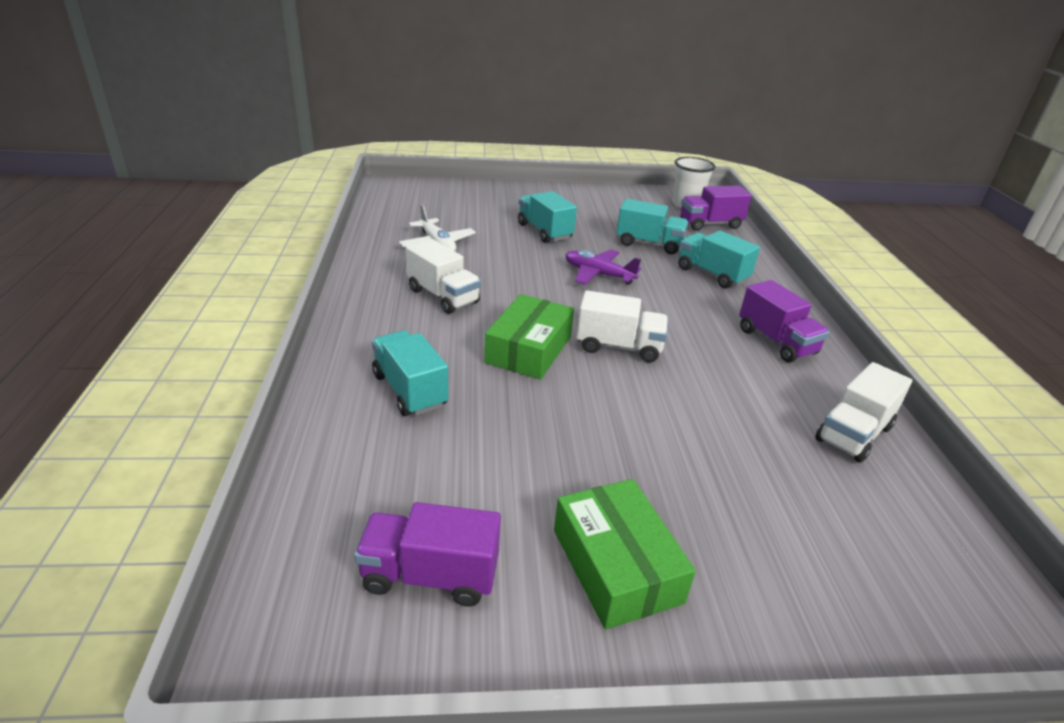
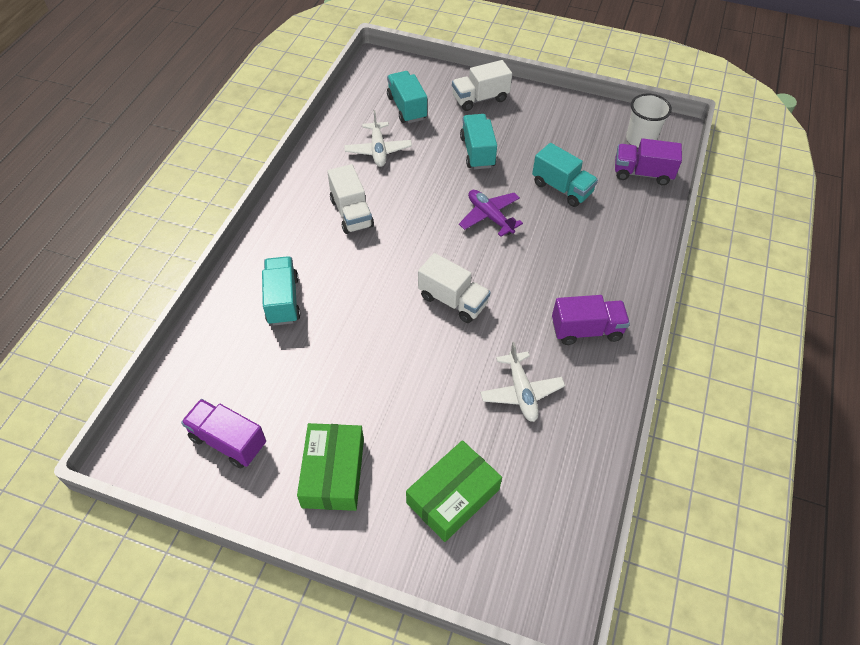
camera: 25 degrees right, 20 degrees up
green box [484,294,574,380] -> green box moved to [406,440,502,542]
turquoise truck [678,230,760,288] -> turquoise truck moved to [387,71,427,123]
purple truck [739,280,829,362] -> purple truck turned 90 degrees counterclockwise [552,295,630,345]
white truck [815,362,912,463] -> white truck moved to [452,60,512,111]
none -> white plane [480,342,565,422]

